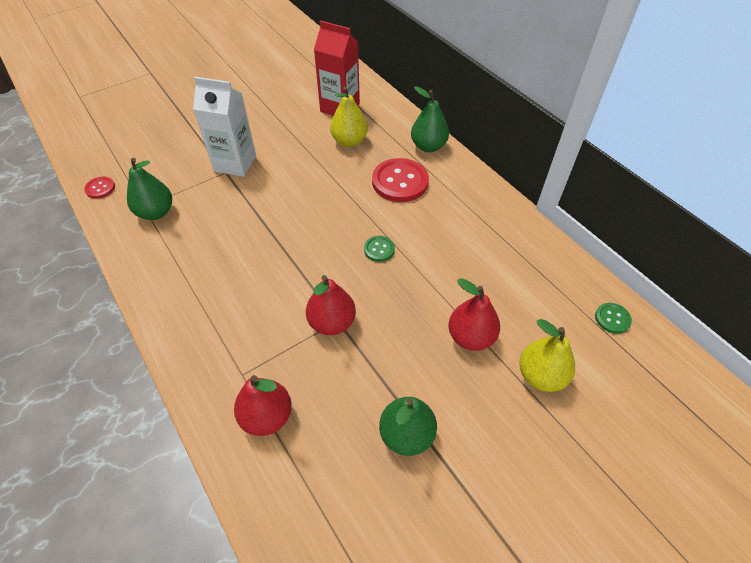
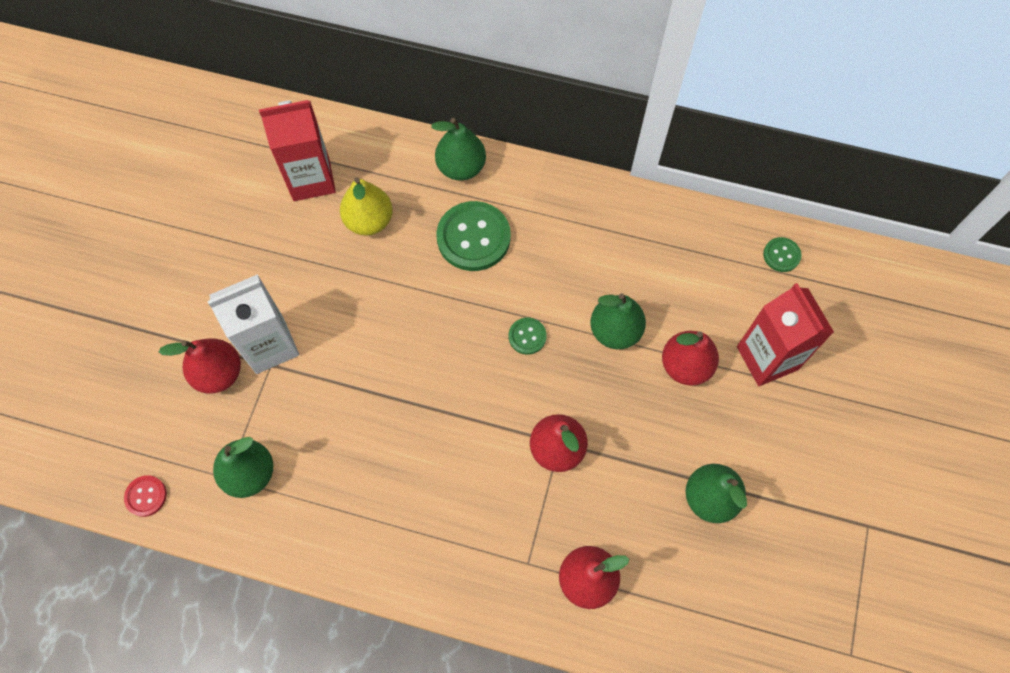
camera: 40 degrees left, 15 degrees up
red button [372,158,429,202] -> green button [437,201,511,271]
yellow pear [519,319,575,392] -> red carton [737,283,834,386]
none -> red pear [159,338,241,393]
none -> green pear [590,293,646,349]

